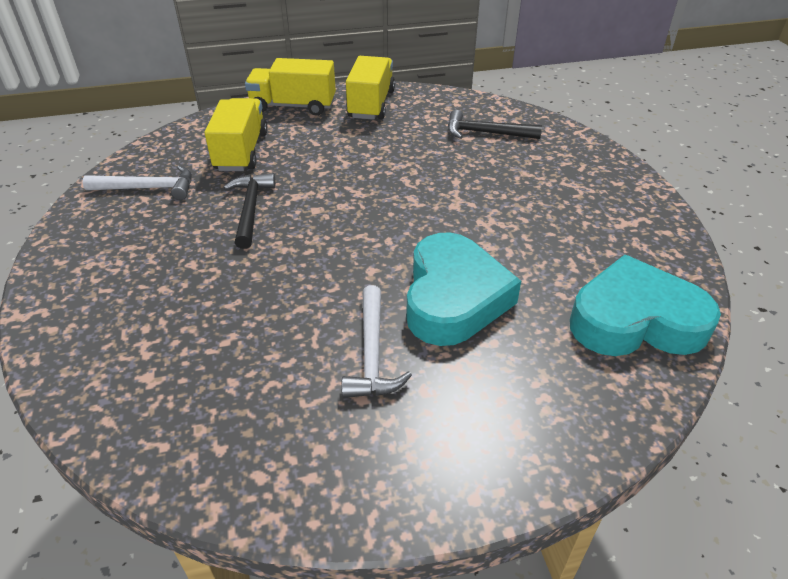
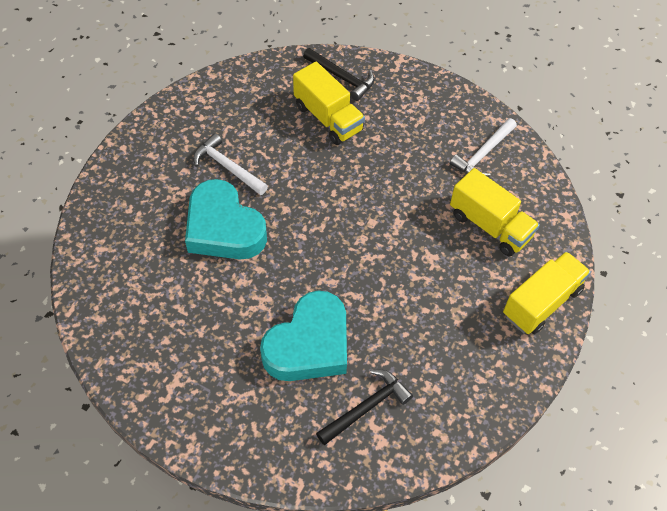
camera: 130 degrees right, 15 degrees up
black hammer [223,173,276,249] -> black hammer moved to [303,48,374,101]
yellow truck [346,56,395,120] -> yellow truck moved to [293,62,365,145]
turquoise heart [570,255,721,356] -> turquoise heart moved to [260,291,347,381]

